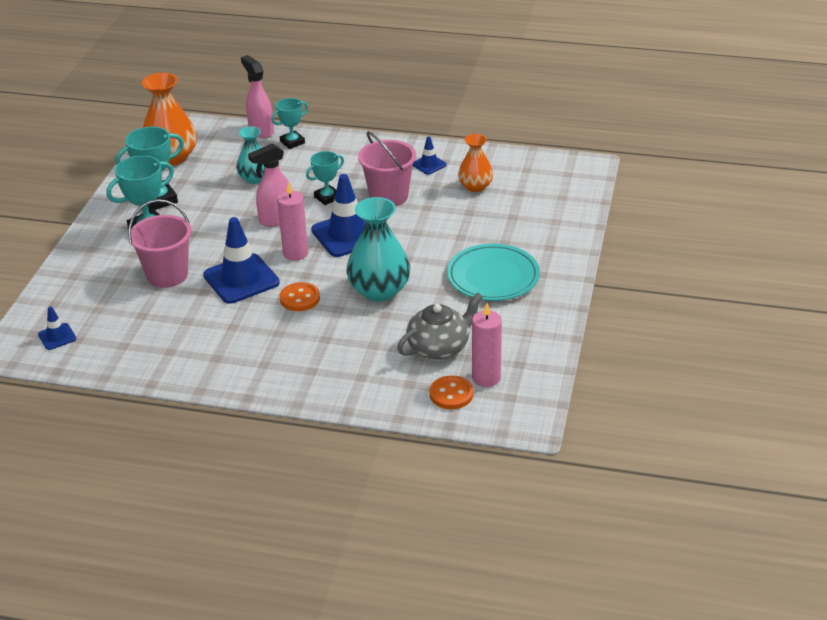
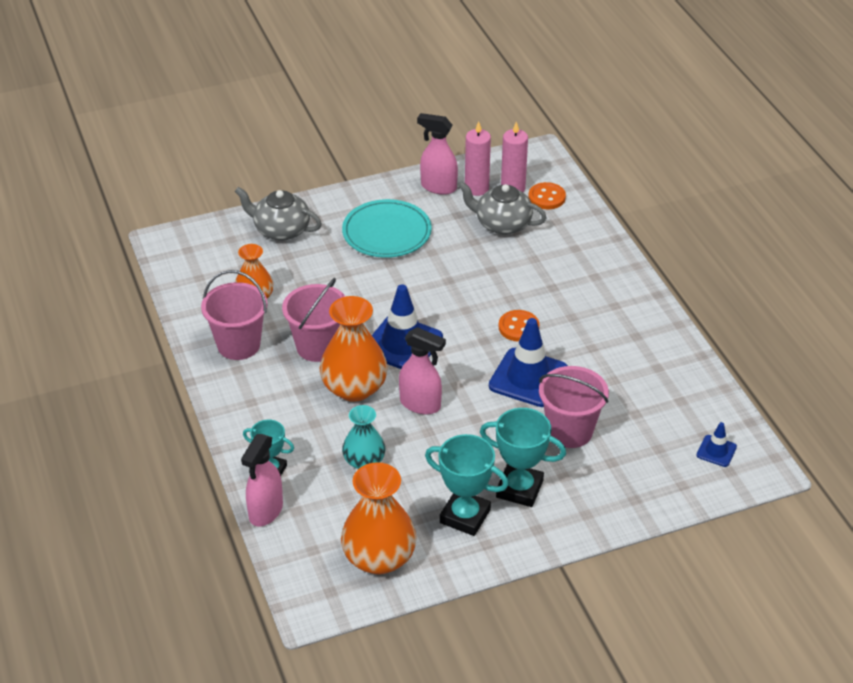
camera: 125 degrees left, 5 degrees up
pink candle [277,182,308,261] -> pink candle moved to [465,122,491,196]
turquoise trophy [306,151,344,205] -> orange vase [320,296,388,402]
turquoise vase [347,197,411,302] -> none
blue traffic cone [413,137,447,175] -> pink bucket [201,270,268,360]
none -> grey teapot [235,187,322,241]
none -> pink spray bottle [417,113,458,195]

